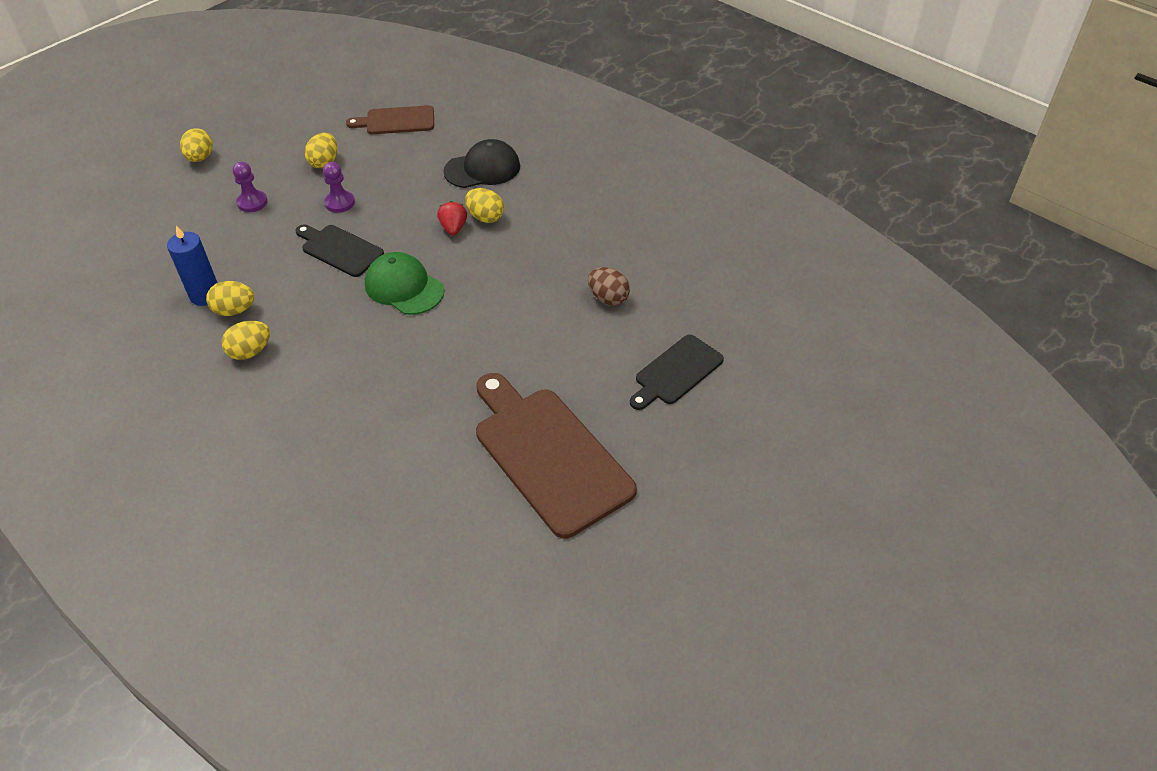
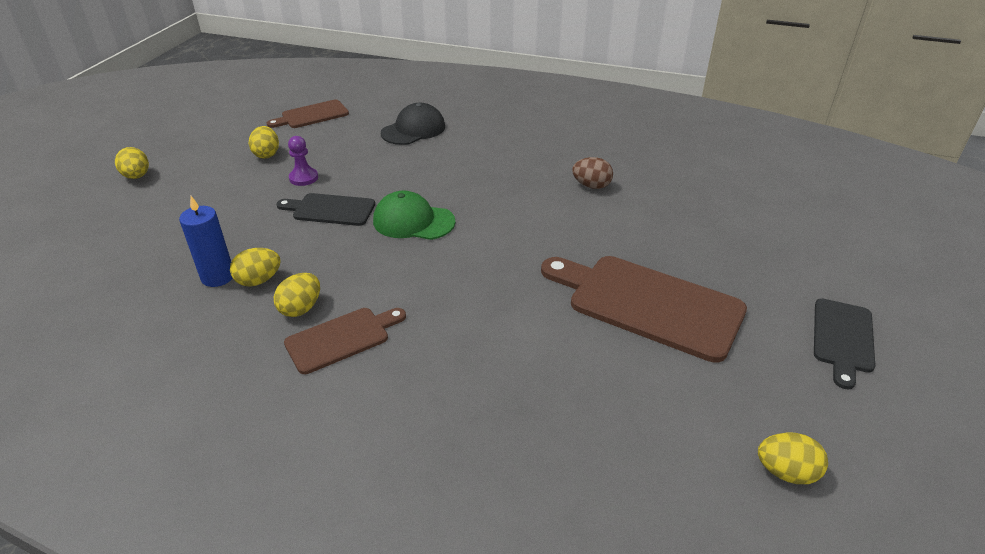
camera: 25 degrees left, 10 degrees down
purple pawn [233,162,268,212] -> none
red strawberry [437,201,467,236] -> none
yellow egg [465,188,504,223] -> yellow egg moved to [758,432,828,484]
black cutting board [630,335,724,410] -> black cutting board moved to [814,298,875,390]
none -> brown cutting board [284,308,406,374]

